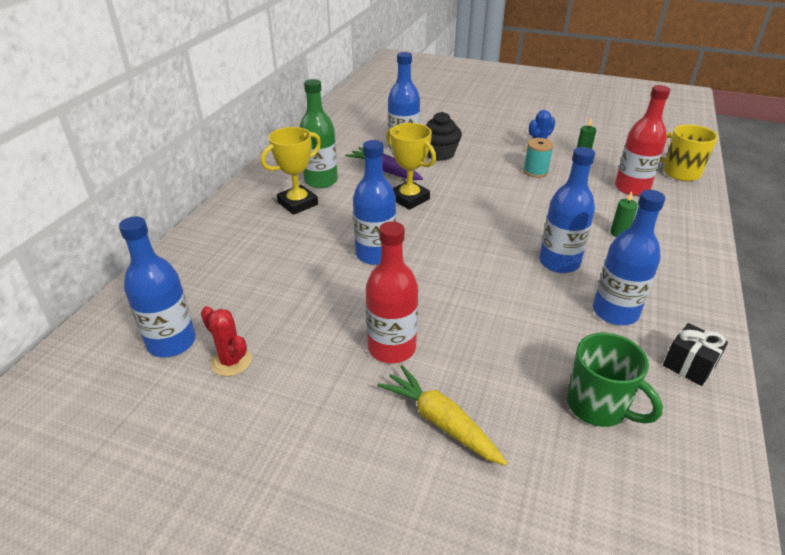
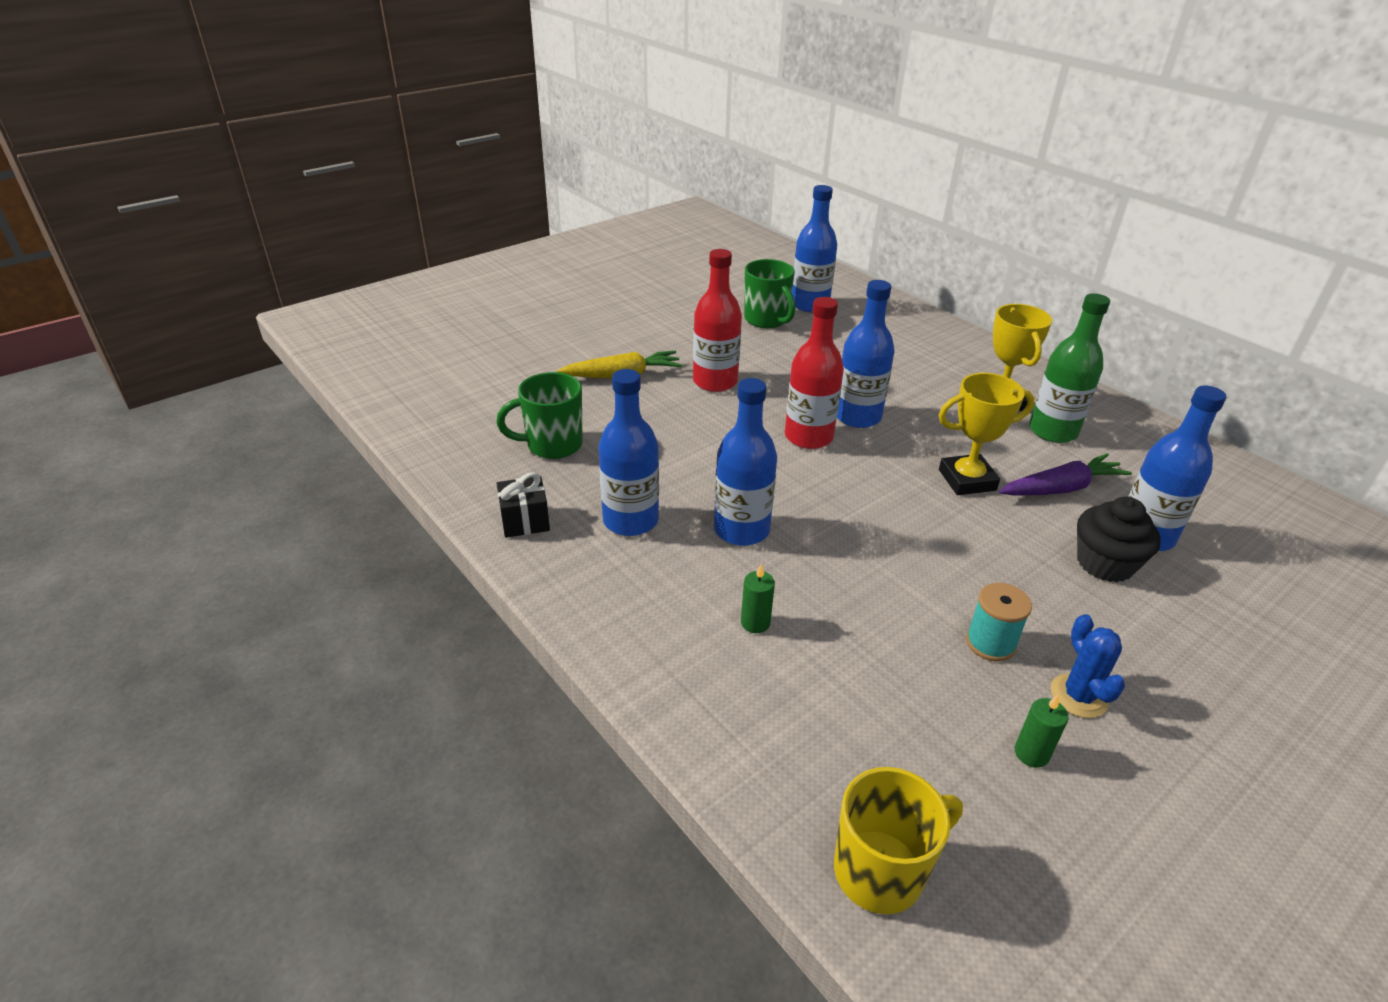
camera: 120 degrees right, 0 degrees up
red cactus [201,306,252,376] -> green mug [744,259,796,328]
red bottle [615,85,670,196] -> red bottle moved to [785,297,844,449]

